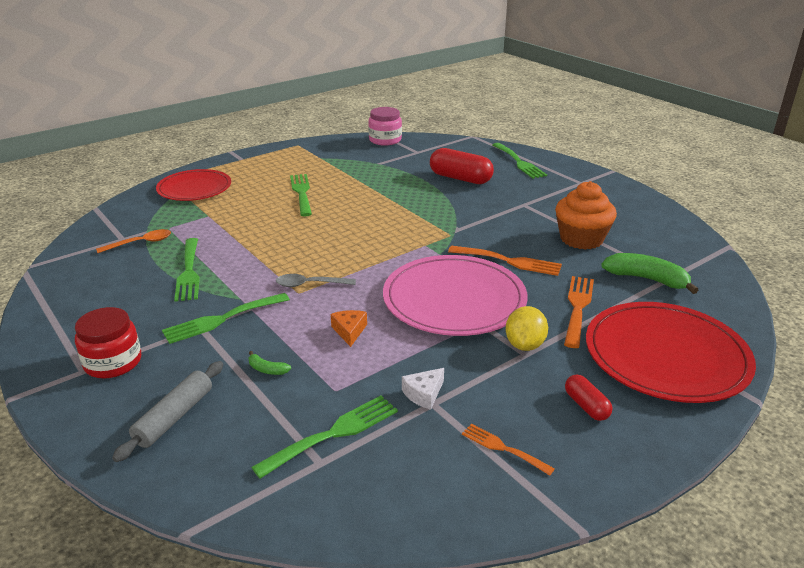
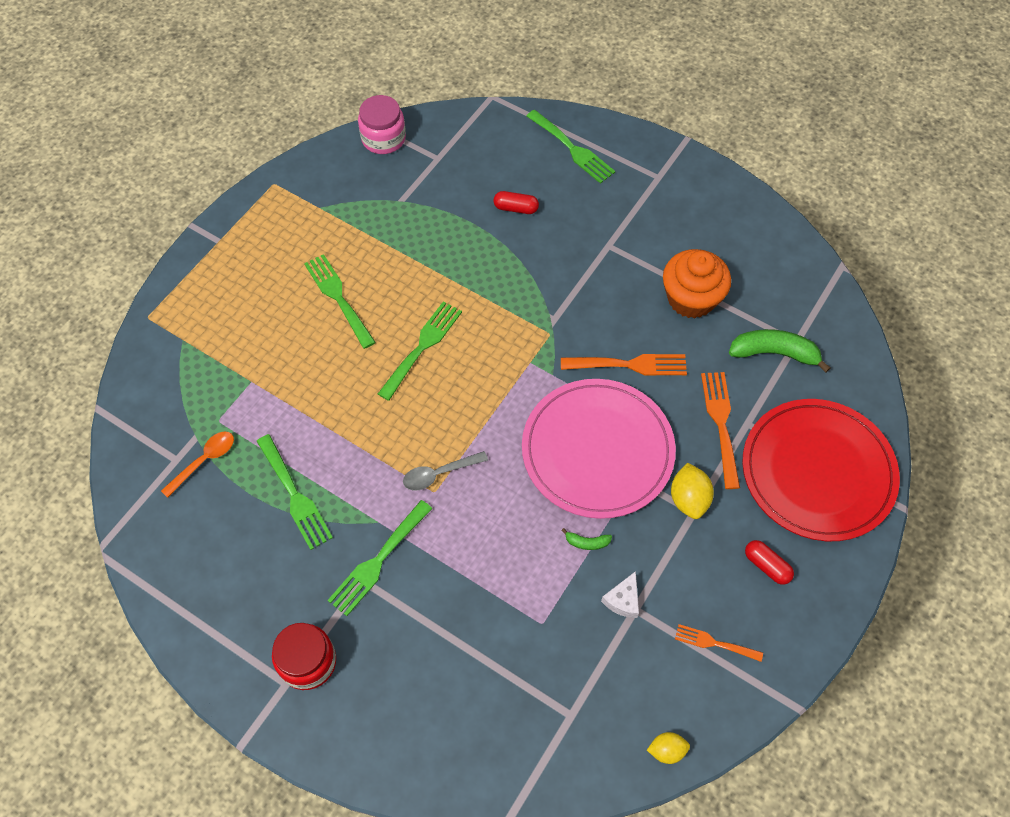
camera: 20 degrees left, 30 degrees up
grey rolling pin [112,361,223,462] -> none
red plate [156,169,231,201] -> none
green banana [248,351,291,375] -> green banana moved to [561,528,612,550]
green fork [251,396,398,479] -> green fork moved to [378,301,462,401]
orange cheese [331,310,367,347] -> none
red capsule [430,148,494,184] -> red capsule [494,191,539,214], size x0.53
none -> yellow lemon [647,732,690,764]

